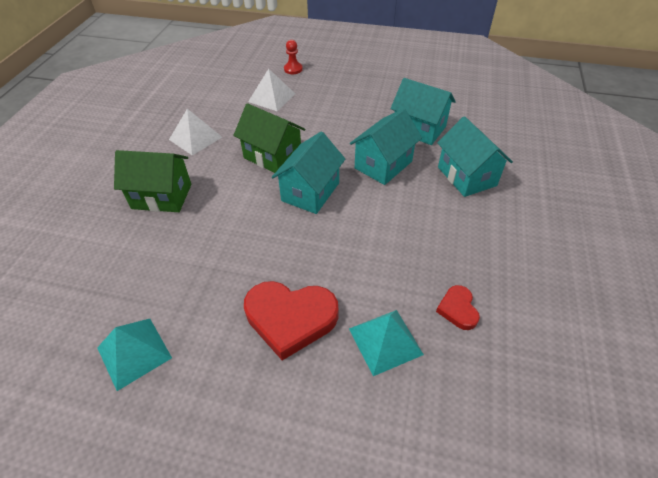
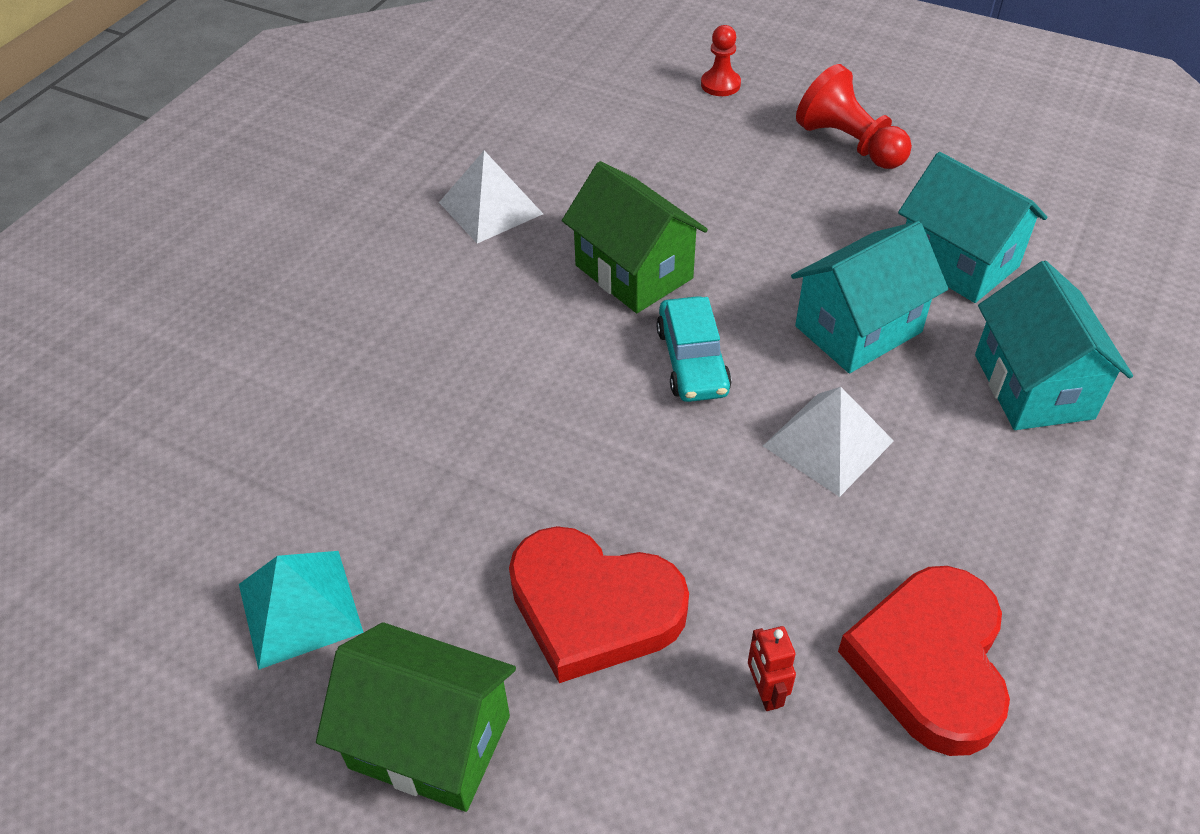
camera: 15 degrees right, 0 degrees up
green house [114,150,191,212] -> green house moved to [316,622,516,812]
white pyramid [248,69,295,111] -> white pyramid moved to [763,387,894,497]
turquoise house [272,132,345,214] -> turquoise car [657,296,732,402]
turquoise pyramid [349,310,424,376] -> red robot [748,626,796,711]
red heart [436,285,480,330] -> red heart [838,566,1010,756], size x1.97
none -> red pawn [796,64,912,169]

